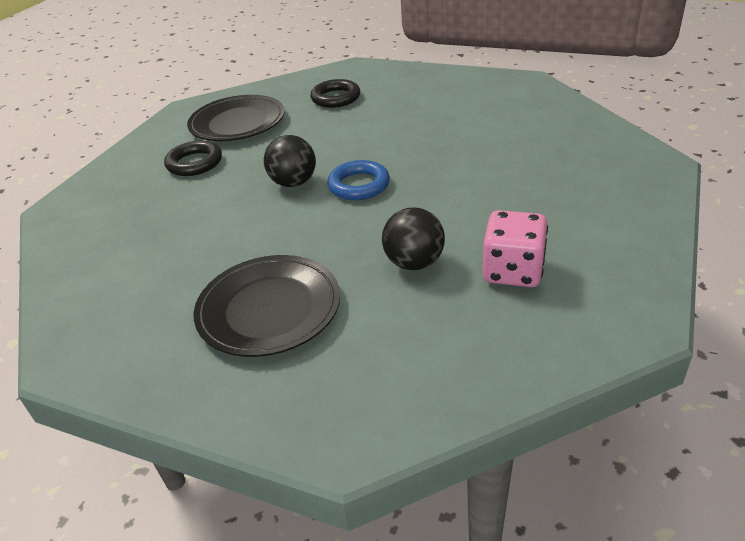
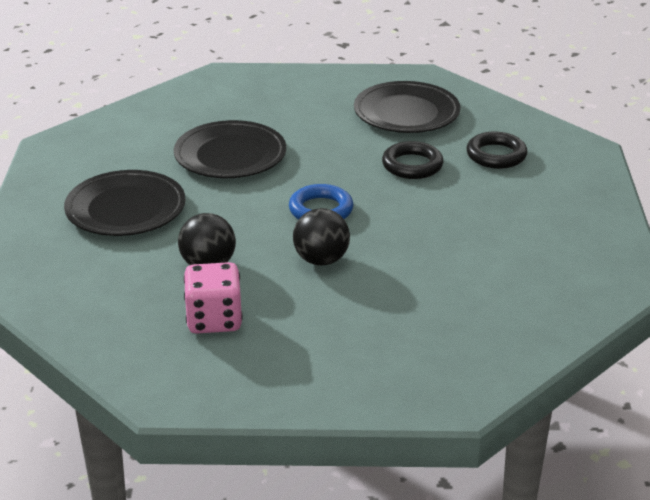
camera: 65 degrees right, 5 degrees down
black ring [164,141,222,176] -> black ring moved to [382,141,443,179]
black ball [264,135,316,187] -> black ball moved to [293,208,350,265]
none -> black plate [174,120,286,178]

